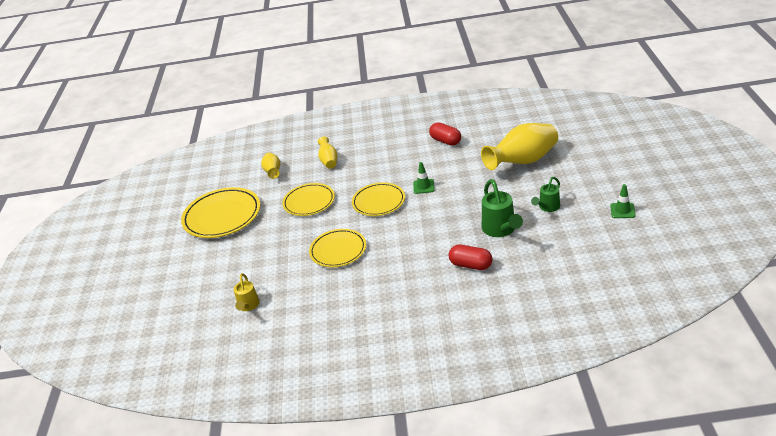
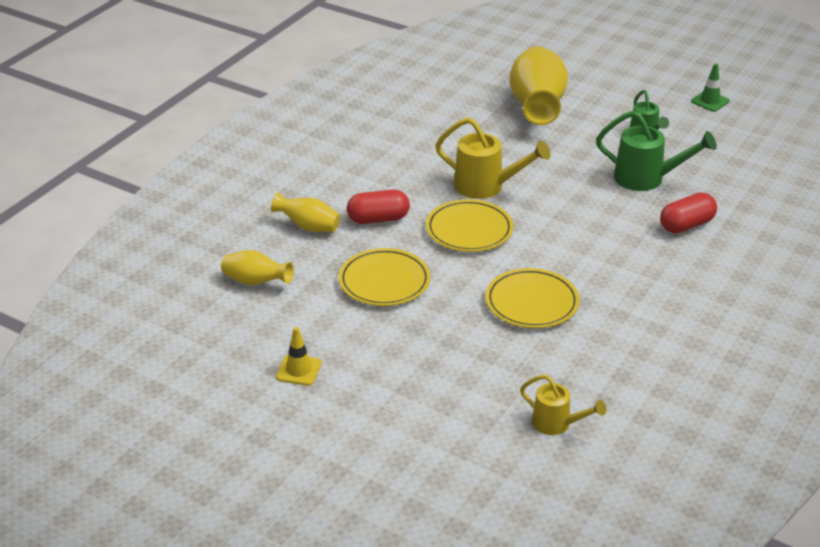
camera: 60 degrees left, 0 degrees up
yellow plate [181,187,260,238] -> yellow traffic cone [276,327,322,386]
green traffic cone [413,162,435,194] -> yellow watering can [435,117,551,199]
red capsule [429,122,461,146] -> red capsule moved to [347,190,410,224]

